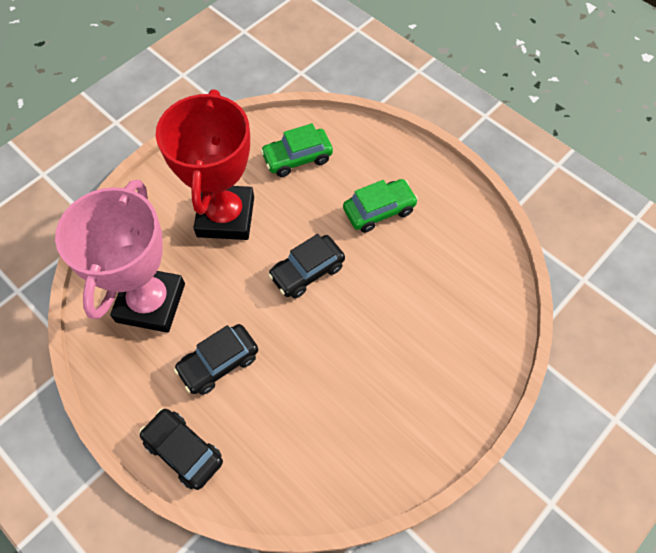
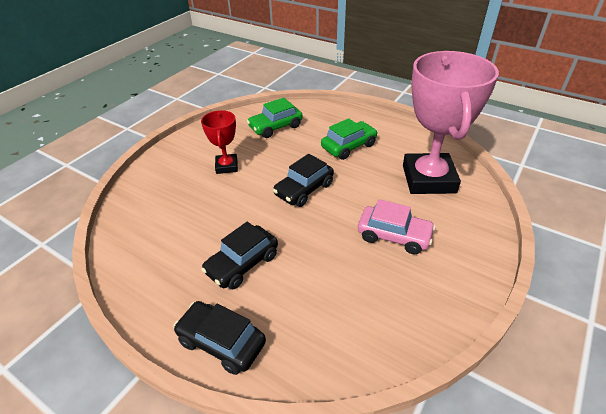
camera: 10 degrees left, 20 degrees down
pink trophy [55,180,185,333] -> pink trophy moved to [403,51,499,194]
red trophy [156,89,254,240] -> red trophy [201,110,238,174], size x0.49
none -> pink car [358,199,436,255]

